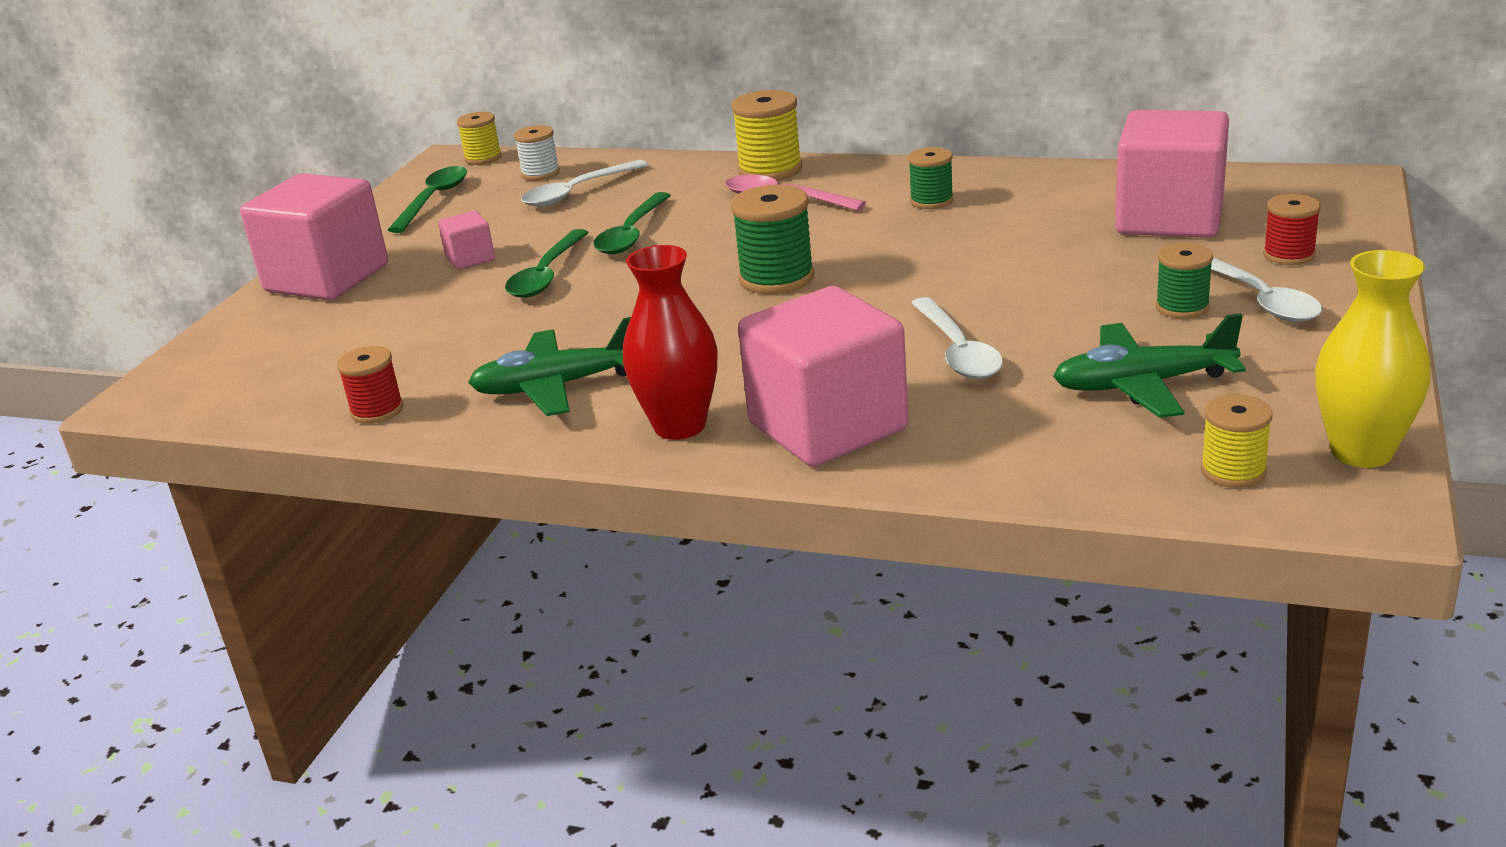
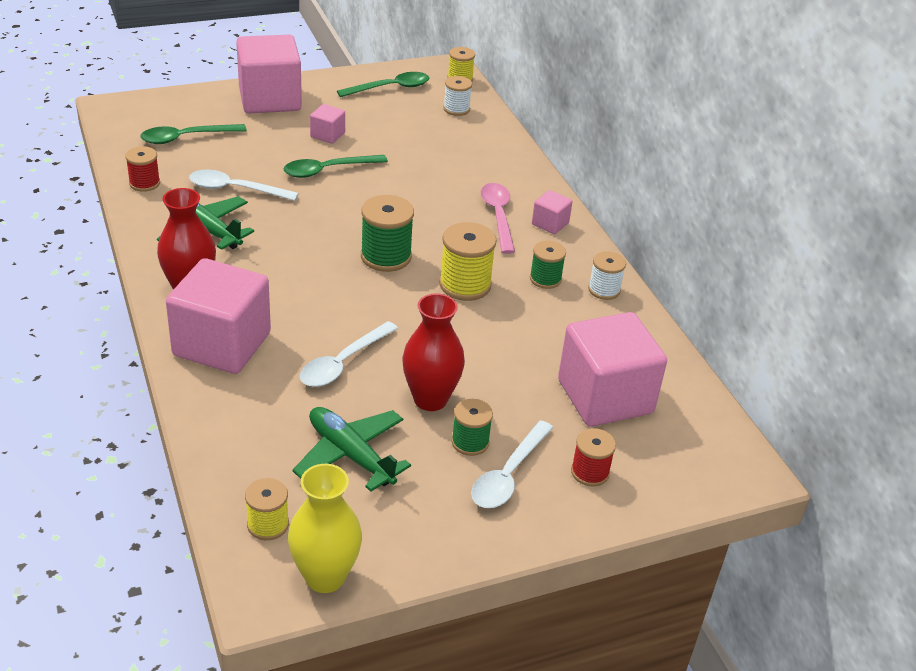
camera: 45 degrees right, 10 degrees up
white spoon [521,160,648,207] -> white spoon moved to [189,170,299,201]
green spoon [593,192,671,254] -> green spoon moved to [140,124,247,144]
yellow spool [731,90,802,181] -> yellow spool moved to [439,222,497,301]
none -> red vase [402,294,465,411]
none -> pink cube [532,190,572,234]
none -> white spool [588,251,626,300]

